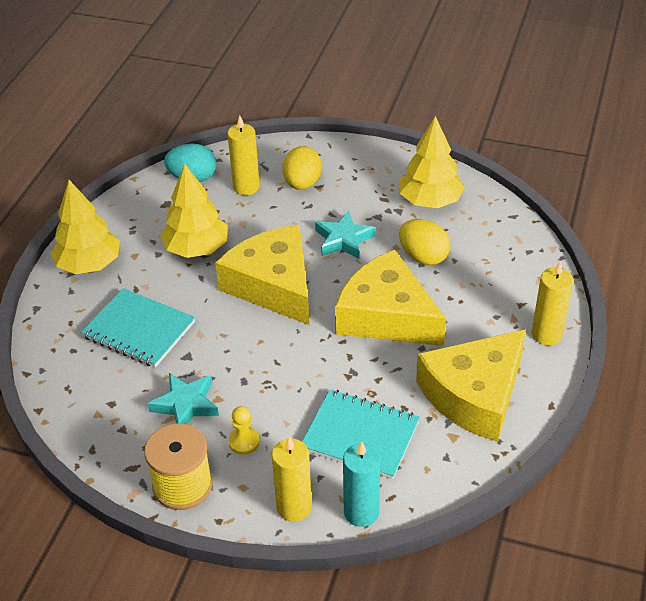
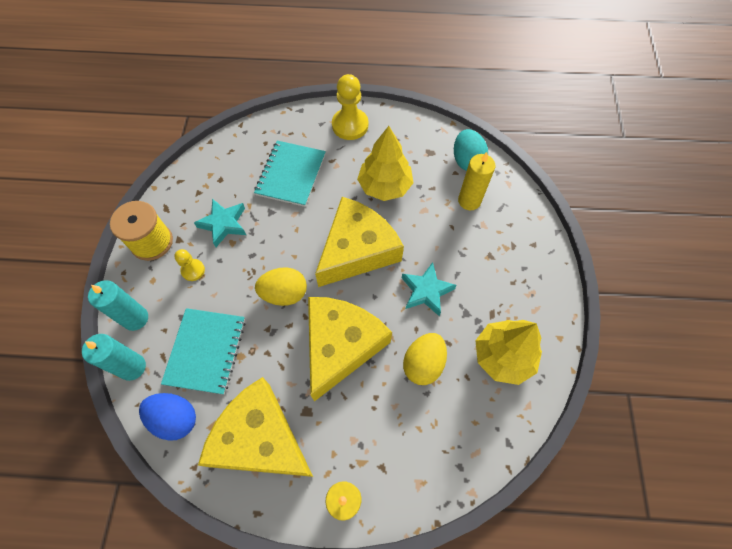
camera: 75 degrees right, 20 degrees up
yellow tree [51,180,120,274] -> yellow pawn [332,74,368,140]
yellow candle [272,437,312,522] -> turquoise candle [88,280,148,331]
yellow egg [283,146,322,190] -> yellow egg moved to [255,267,307,306]
none -> blue egg [139,393,196,441]

